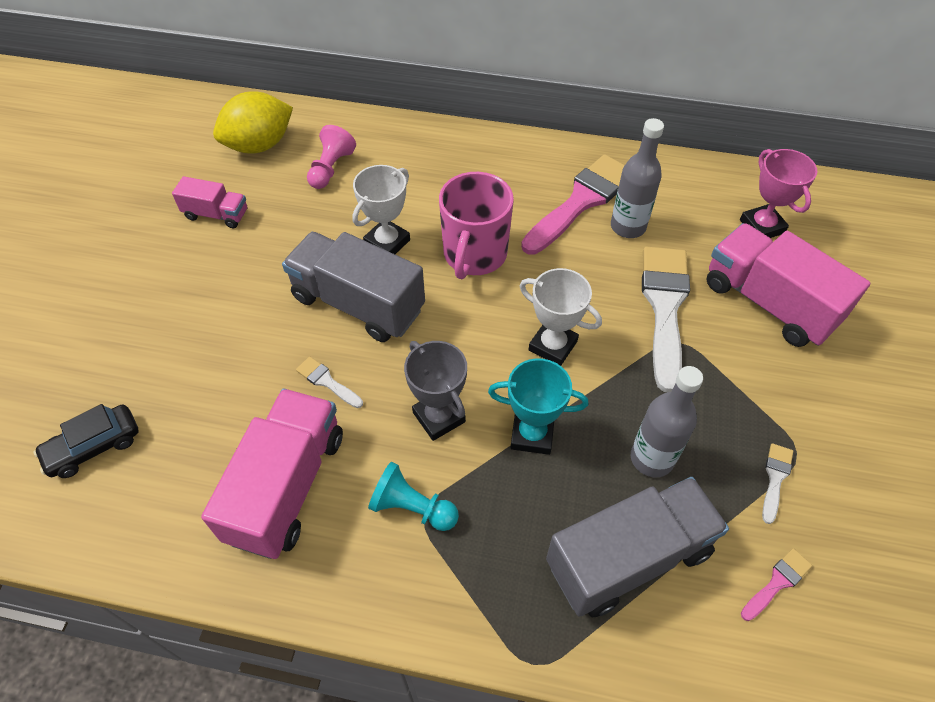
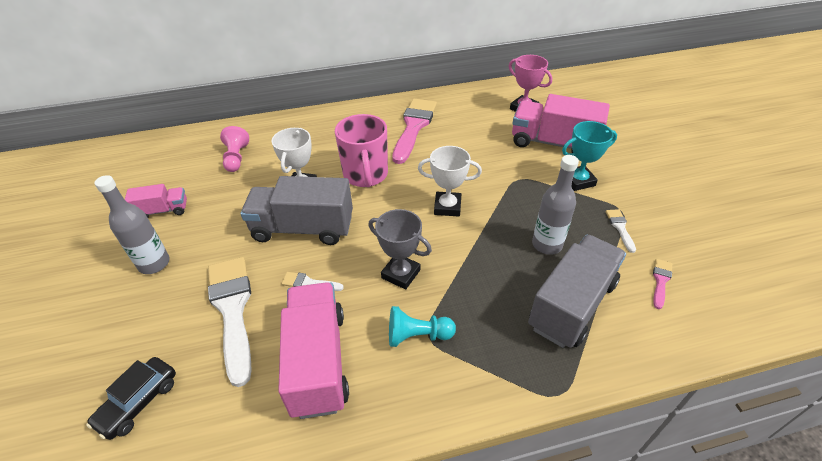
camera: 25 degrees left, 10 degrees down
yellow lemon [213,91,293,154] -> none
turquoise trophy [488,358,588,455] -> turquoise trophy moved to [562,121,617,191]
grey bottle [611,118,664,238] -> grey bottle moved to [94,175,170,274]
white brush [642,247,690,392] -> white brush moved to [208,257,252,387]

